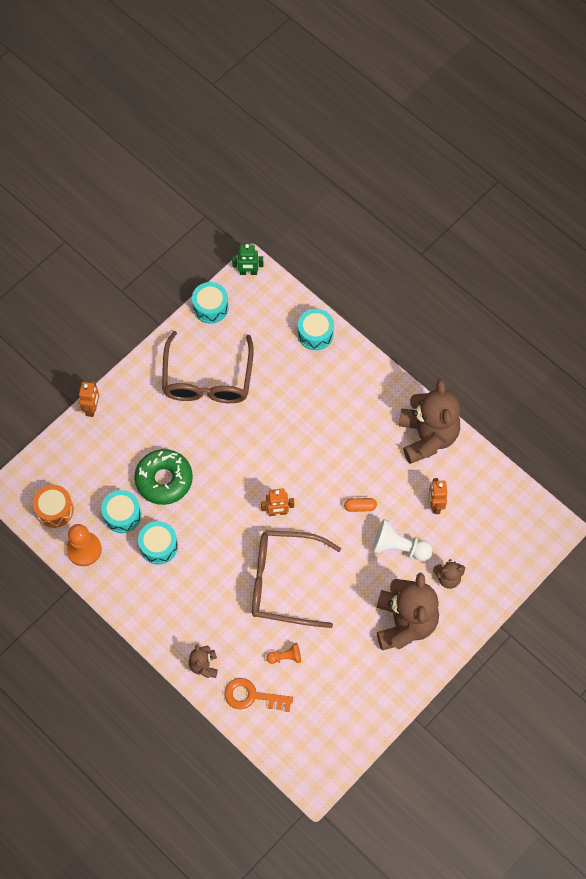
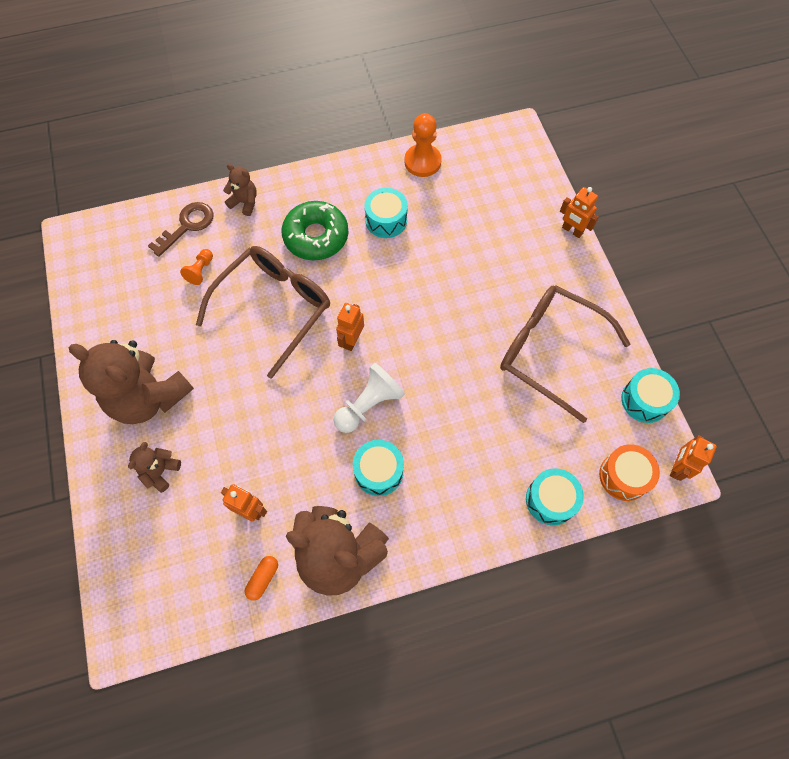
camera: 120 degrees right, 0 degrees up
orange drum [33,485,74,528] -> orange drum moved to [599,444,660,501]
turquoise drum [101,490,141,533] -> turquoise drum moved to [353,440,404,496]
green donut [134,449,193,505] -> green donut moved to [281,201,349,260]
orange key [224,678,293,712] -> brown key [148,202,214,257]
green robot [232,244,263,275] -> orange robot [670,435,717,481]
orange capsule [344,498,377,512] -> orange capsule moved to [245,556,278,601]
white pawn [372,519,433,561] -> white pawn moved to [334,363,405,433]

